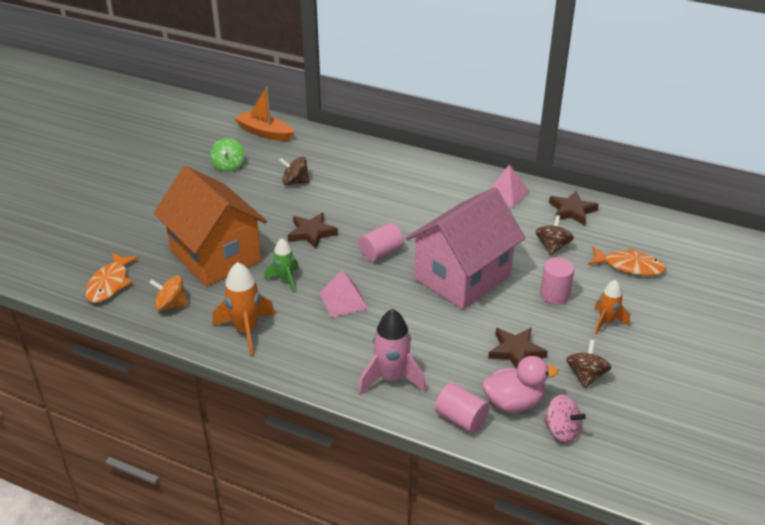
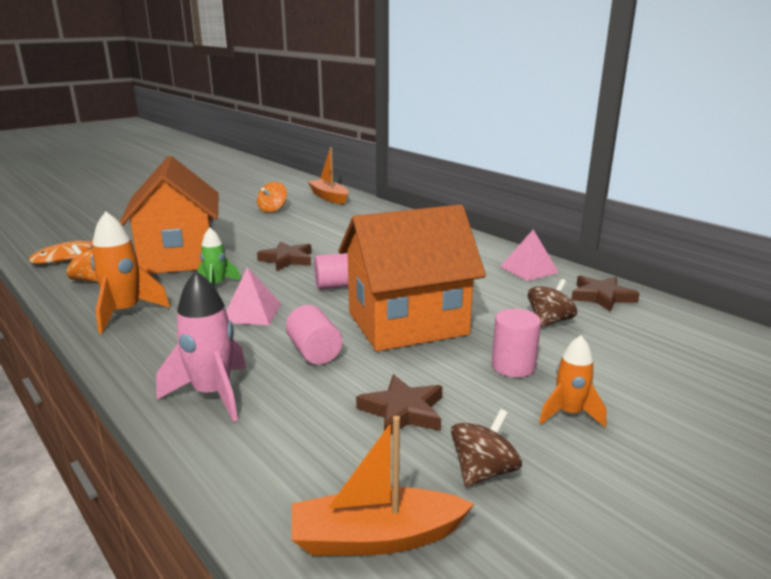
camera: 25 degrees right, 15 degrees down
green spinning top [210,138,244,172] -> orange spinning top [257,182,287,212]
brown spinning top [279,157,310,185] -> none
pink house [406,187,525,309] -> orange house [338,204,486,351]
pink cylinder [435,383,490,433] -> pink cylinder moved to [286,305,343,365]
pink duck [482,356,559,412] -> none
pink spinning top [544,395,586,443] -> orange boat [291,416,474,556]
orange fish [588,246,666,276] -> none

